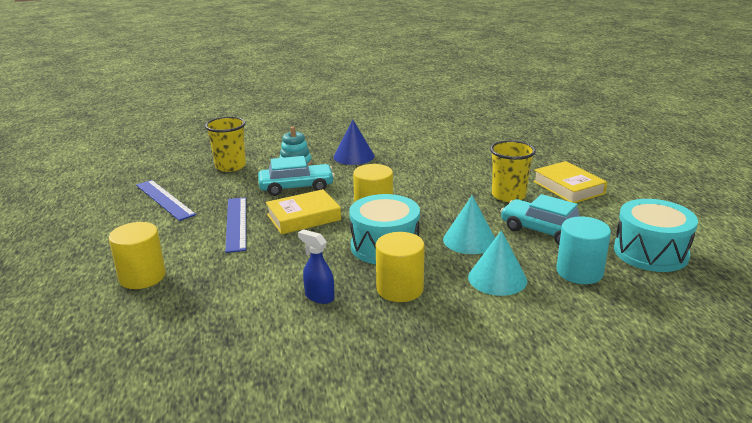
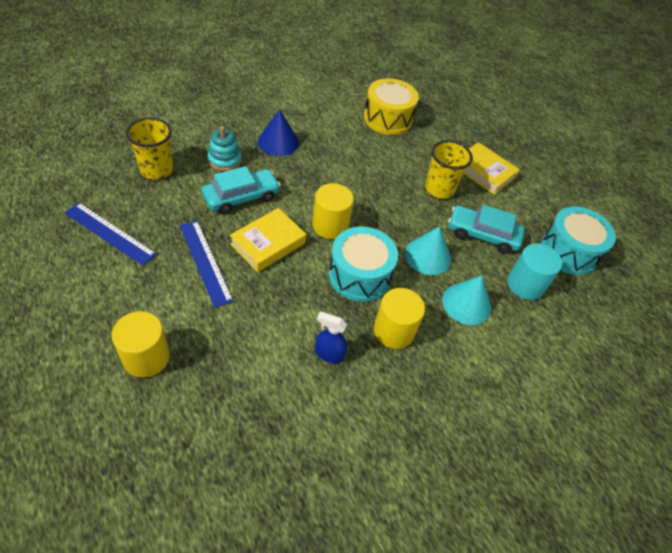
camera: 25 degrees left, 25 degrees up
none -> yellow drum [364,78,419,135]

